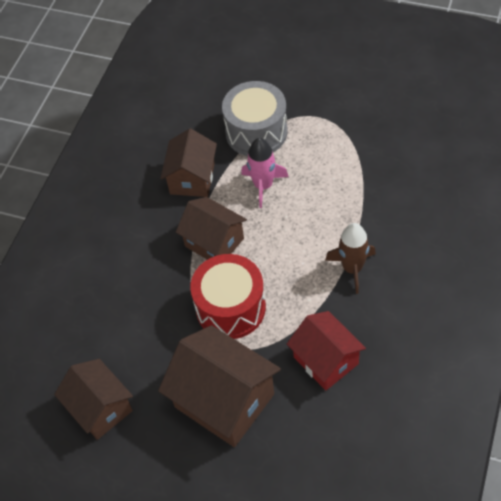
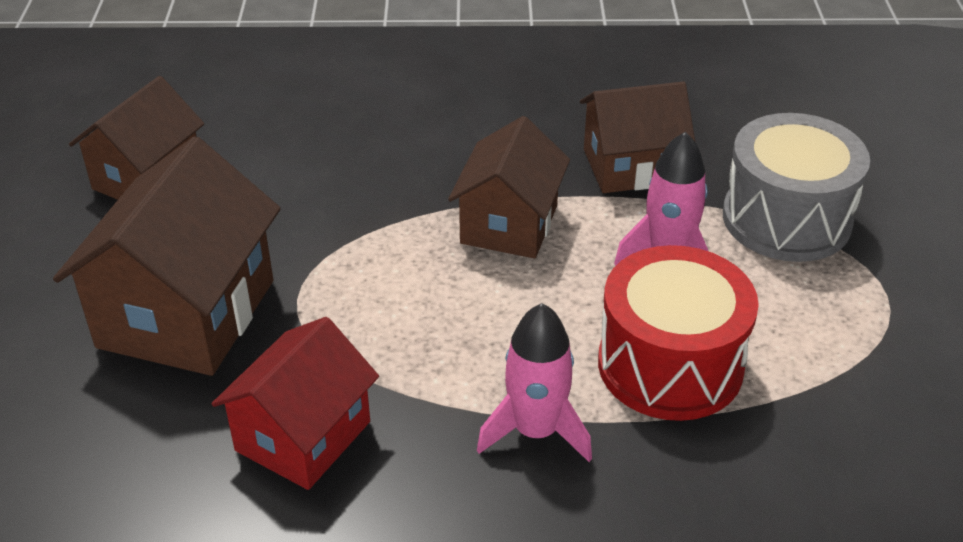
camera: 65 degrees right, 15 degrees down
red drum [190,254,266,339] -> red drum moved to [598,245,759,421]
brown rocket [325,223,376,294] -> pink rocket [477,303,592,462]

